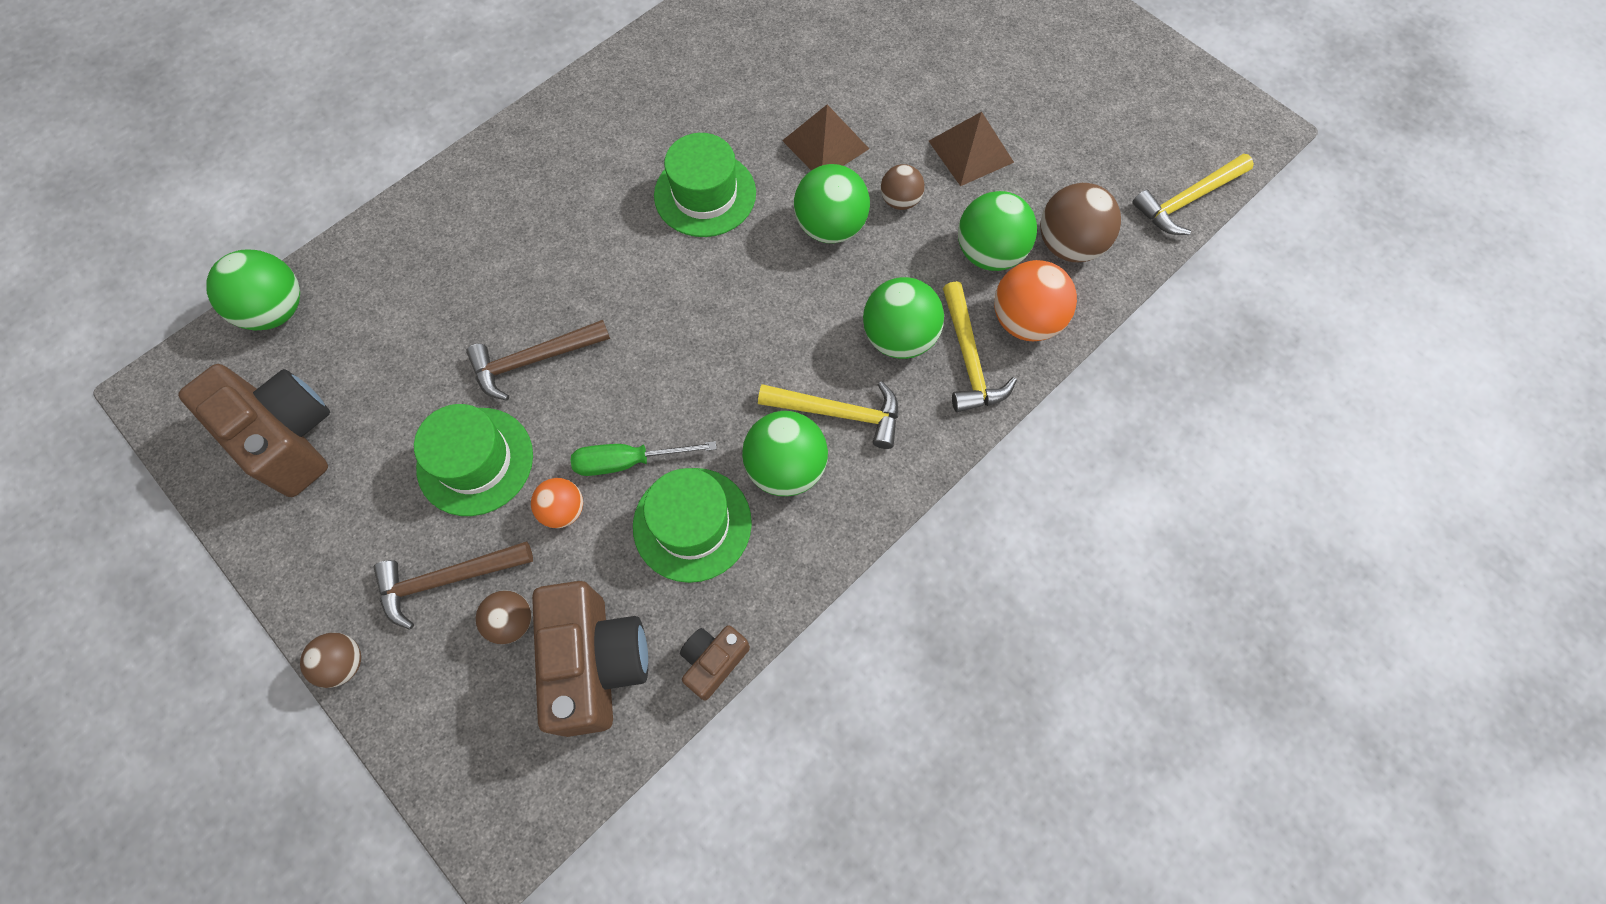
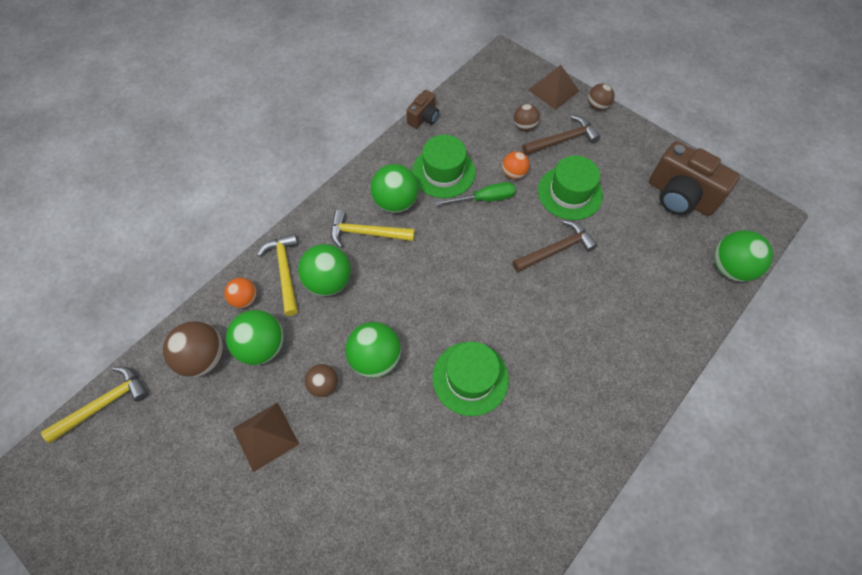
camera: 175 degrees right, 5 degrees down
brown camera [532,581,648,737] -> none
brown pyramid [782,105,869,170] -> brown pyramid moved to [529,65,579,110]
orange ball [994,260,1077,341] -> orange ball [224,278,257,308], size x0.59

